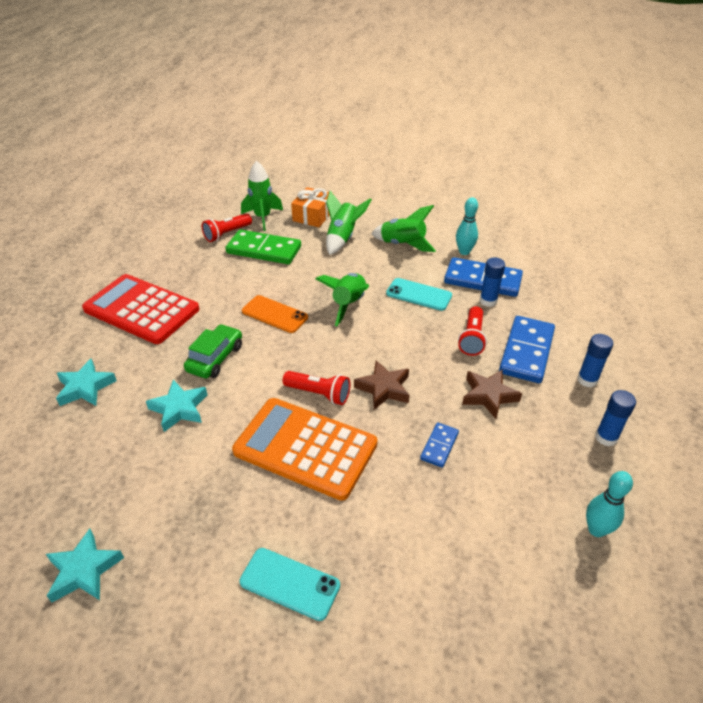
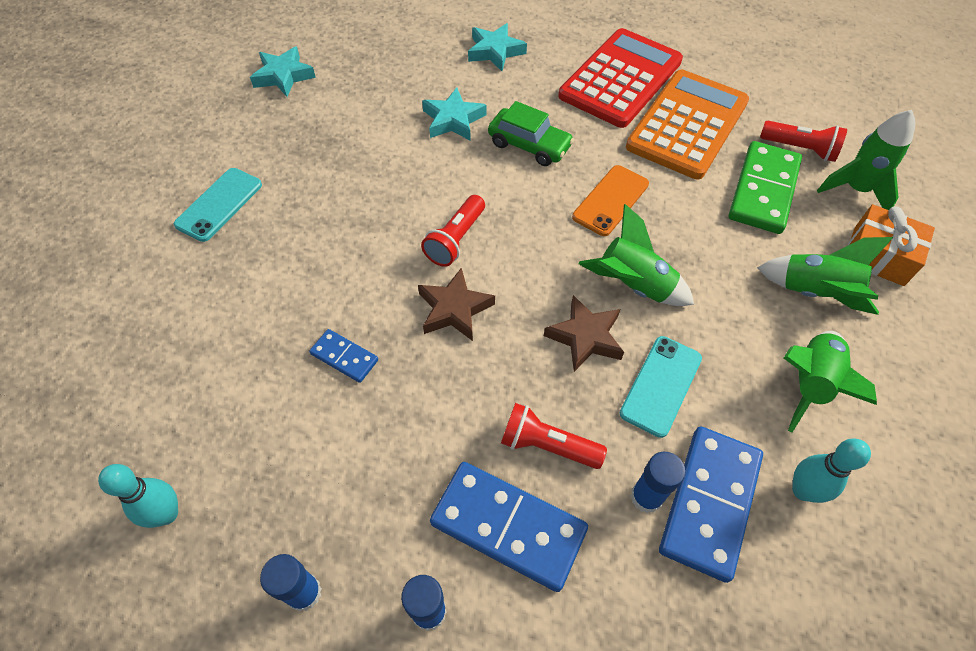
camera: 95 degrees right, 15 degrees up
red flashlight [202,213,252,242] -> red flashlight turned 150 degrees clockwise [760,121,847,162]
orange calculator [232,398,377,501] -> orange calculator moved to [626,70,749,180]
brown star [462,369,522,419] -> brown star moved to [544,295,624,372]

